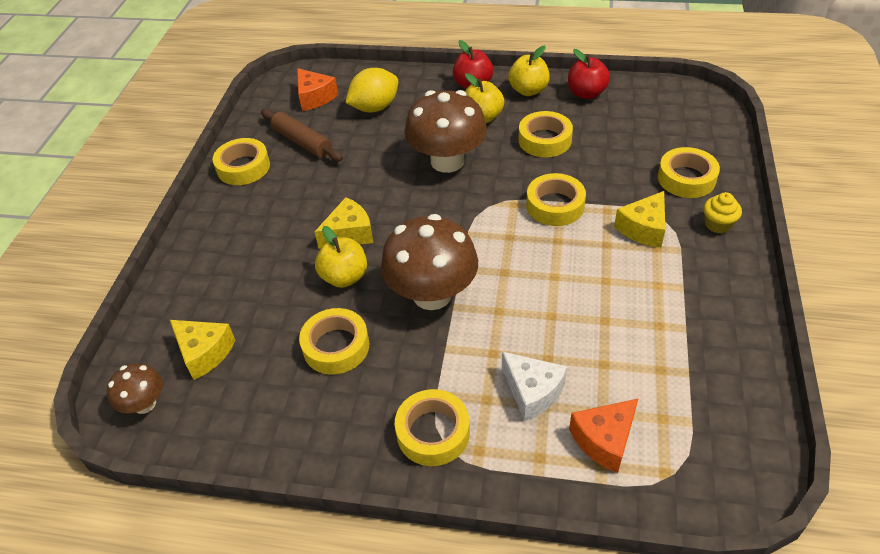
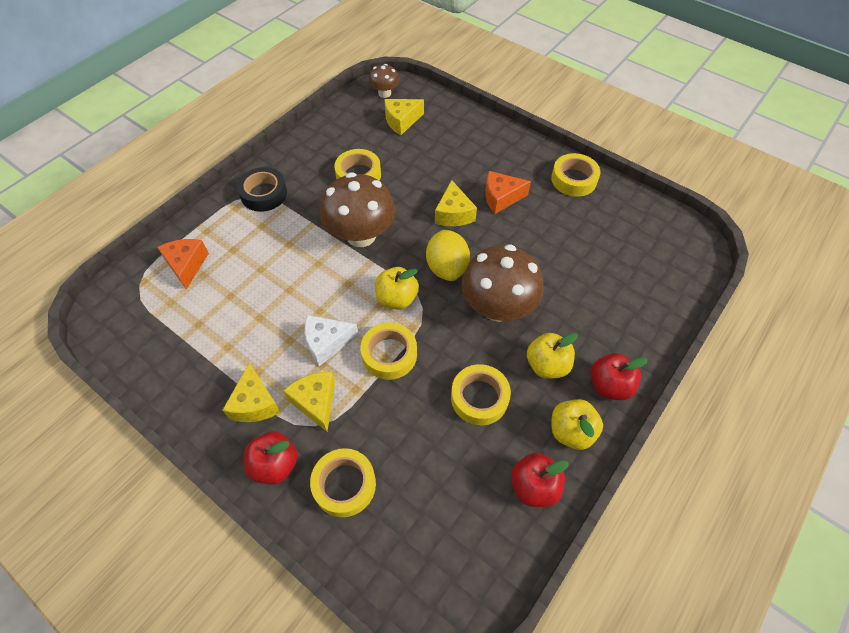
camera: 115 degrees right, 10 degrees up
brown rolling pin [261,109,343,162] -> none
orange cheese [297,68,338,111] -> orange cheese moved to [485,171,531,214]
yellow apple [315,226,367,288] -> yellow apple moved to [375,267,419,309]
yellow lemon [345,68,398,113] -> yellow lemon moved to [426,230,470,281]
yellow tape [395,389,470,466] -> black tape [237,167,287,212]
white cheese [502,352,567,421] -> white cheese moved to [305,315,359,366]
yellow cupcake [703,192,742,233] -> red apple [244,432,297,484]
none -> yellow cheese [223,363,280,422]

